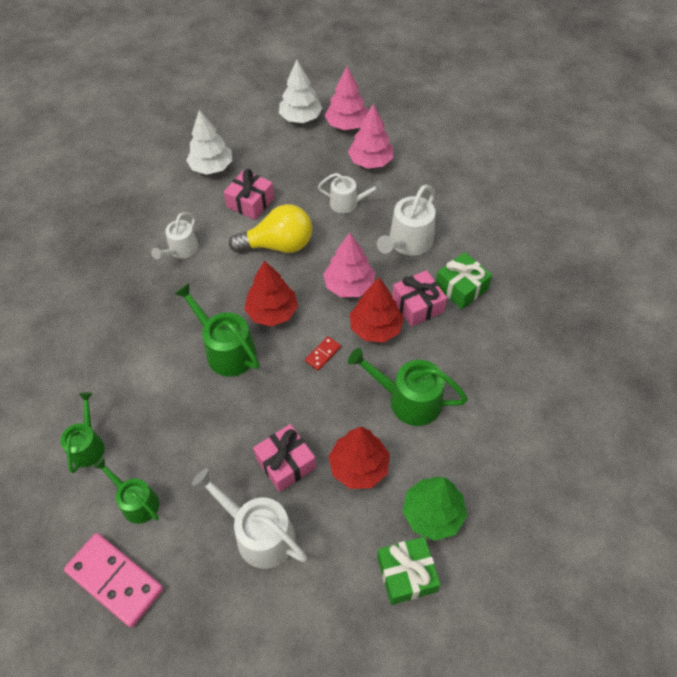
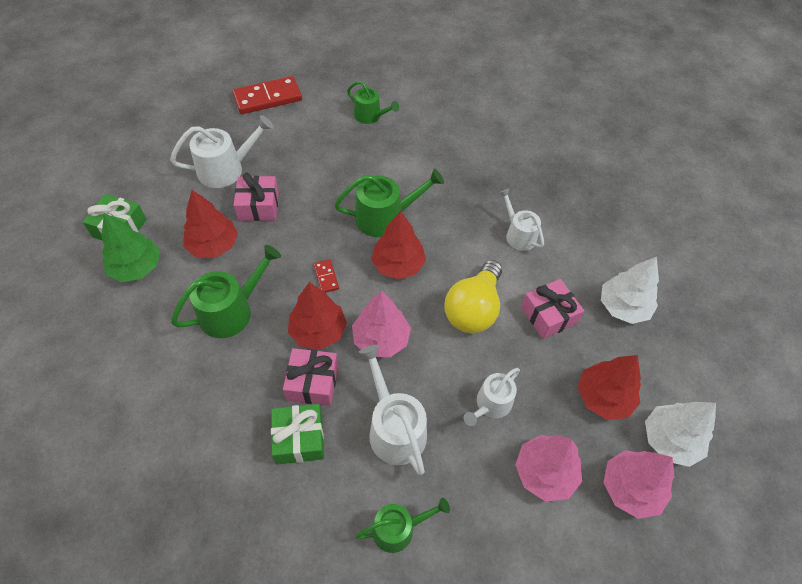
camera: 120 degrees right, 0 degrees up
pink domino [64,533,163,628] -> red domino [232,76,302,114]
green watering can [93,458,159,524] -> green watering can moved to [355,498,450,553]
none -> red tree [578,355,641,420]

